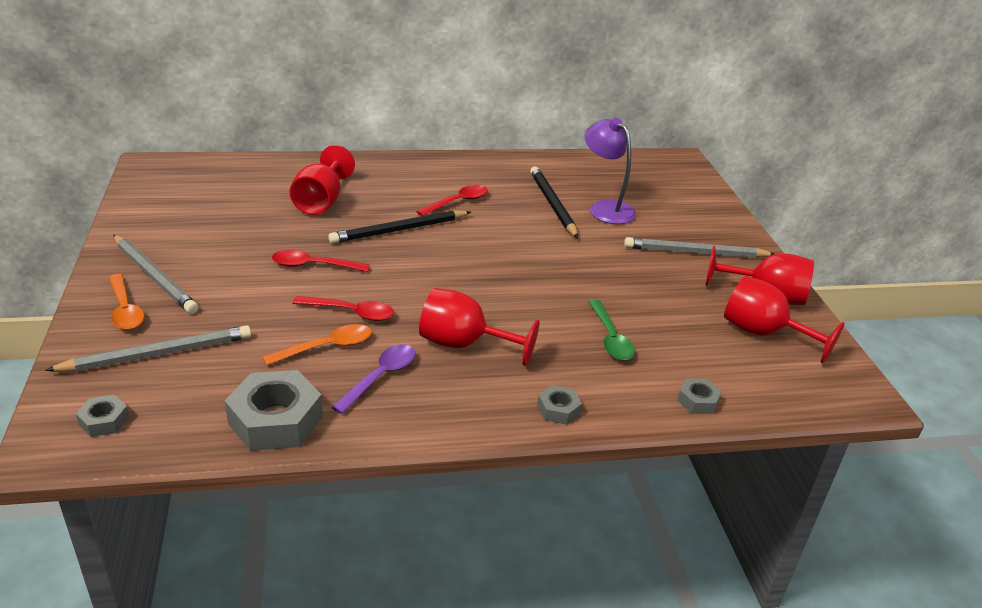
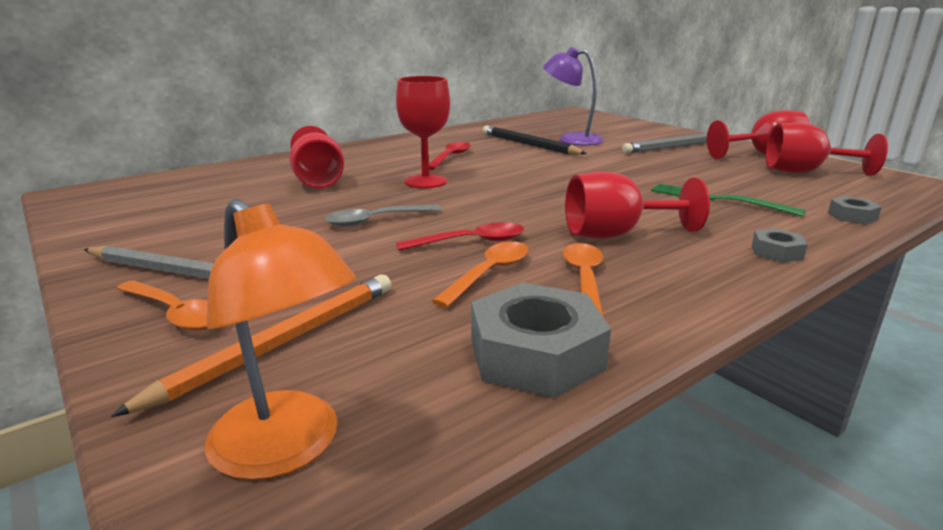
camera: 25 degrees left, 10 degrees down
grey pencil [45,325,251,372] -> orange pencil [110,275,391,417]
grey nut [76,395,129,437] -> orange lamp [205,199,356,480]
red spoon [272,250,370,272] -> grey spoon [325,205,442,227]
black pencil [328,210,471,244] -> red goblet [396,76,450,188]
purple spoon [332,344,416,414] -> orange spoon [563,243,604,317]
green spoon [589,300,635,361] -> green fork [651,183,806,217]

